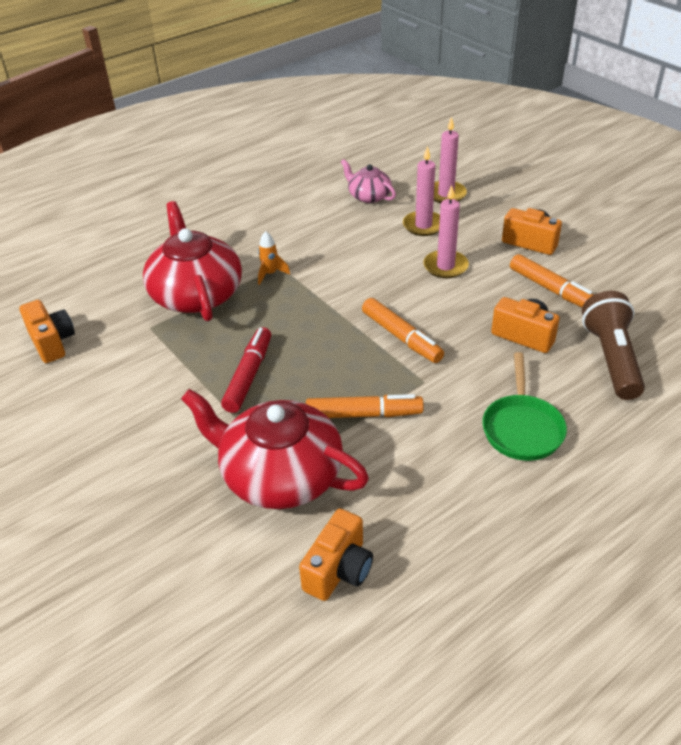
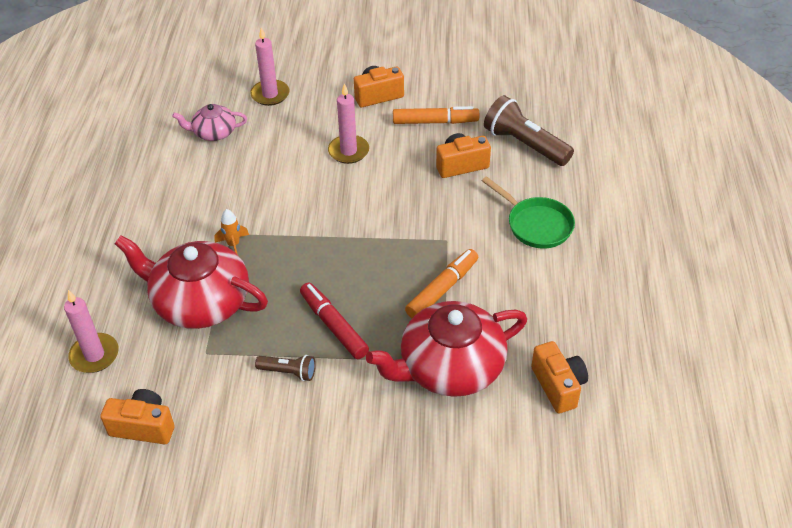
camera: 50 degrees left, 5 degrees up
orange marker [362,298,444,363] -> none
pink candle [403,146,440,236] -> pink candle moved to [64,290,119,373]
none -> brown flashlight [255,355,316,381]

